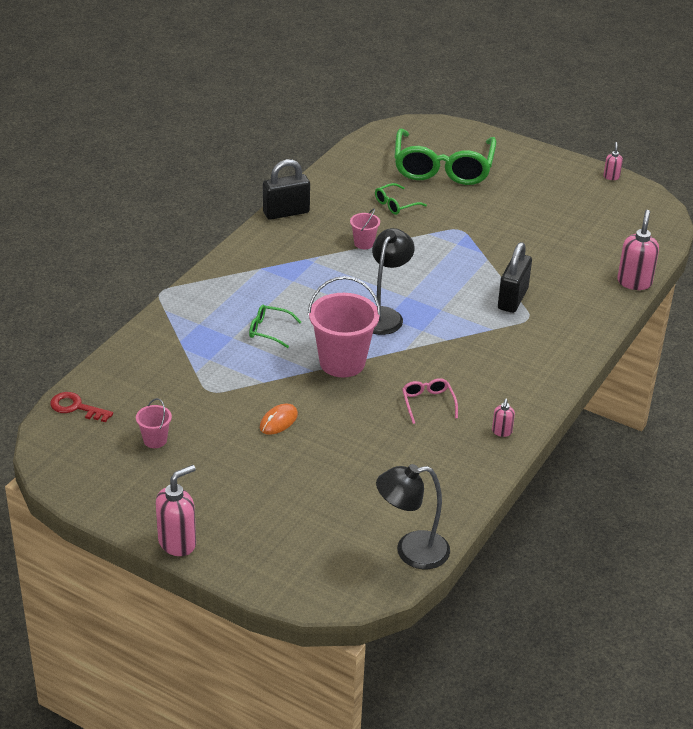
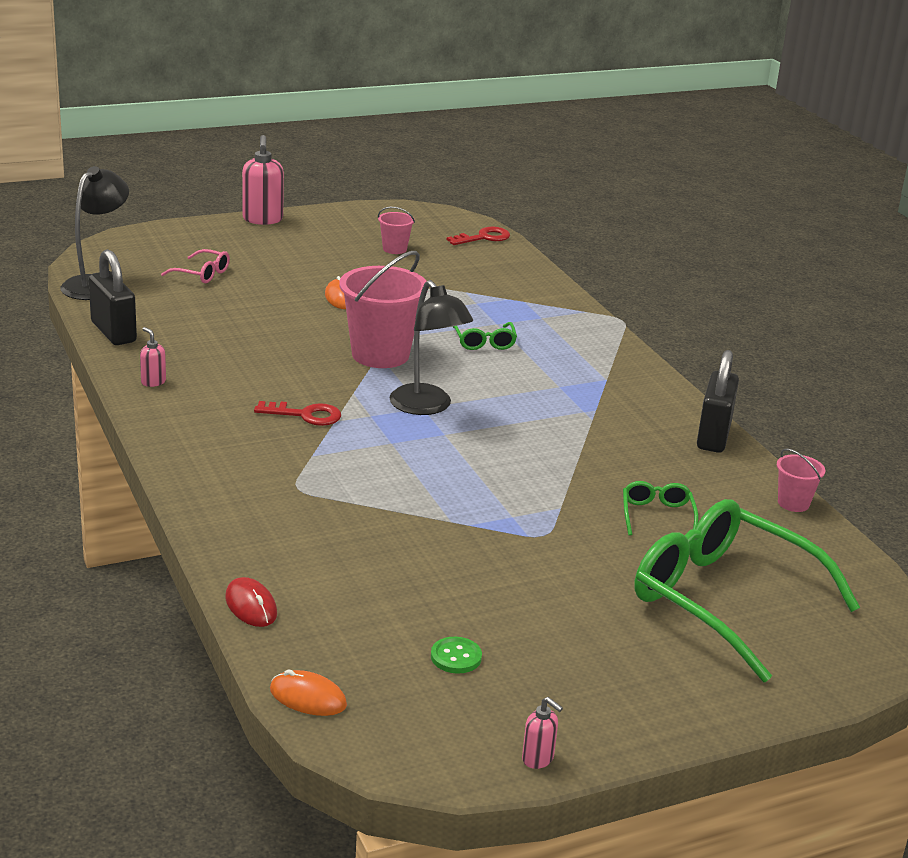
camera: 125 degrees right, 10 degrees down
green glasses [249,305,301,348] -> green glasses turned 120 degrees clockwise [453,322,517,350]
pink bucket [350,208,380,249] -> pink bucket moved to [777,448,825,512]
pink glasses [402,378,458,424] -> pink glasses moved to [161,249,230,283]
black padlock [498,242,532,313] -> black padlock moved to [89,249,137,345]
pink soap dispenser [617,210,659,290] -> red mouse [225,577,277,627]
none -> red key [254,401,341,426]
none -> orange mouse [270,670,347,716]
none -> green button [431,637,482,673]

